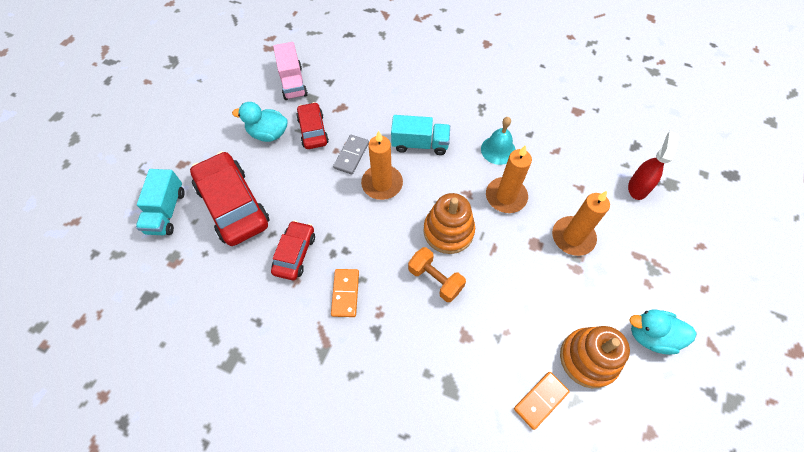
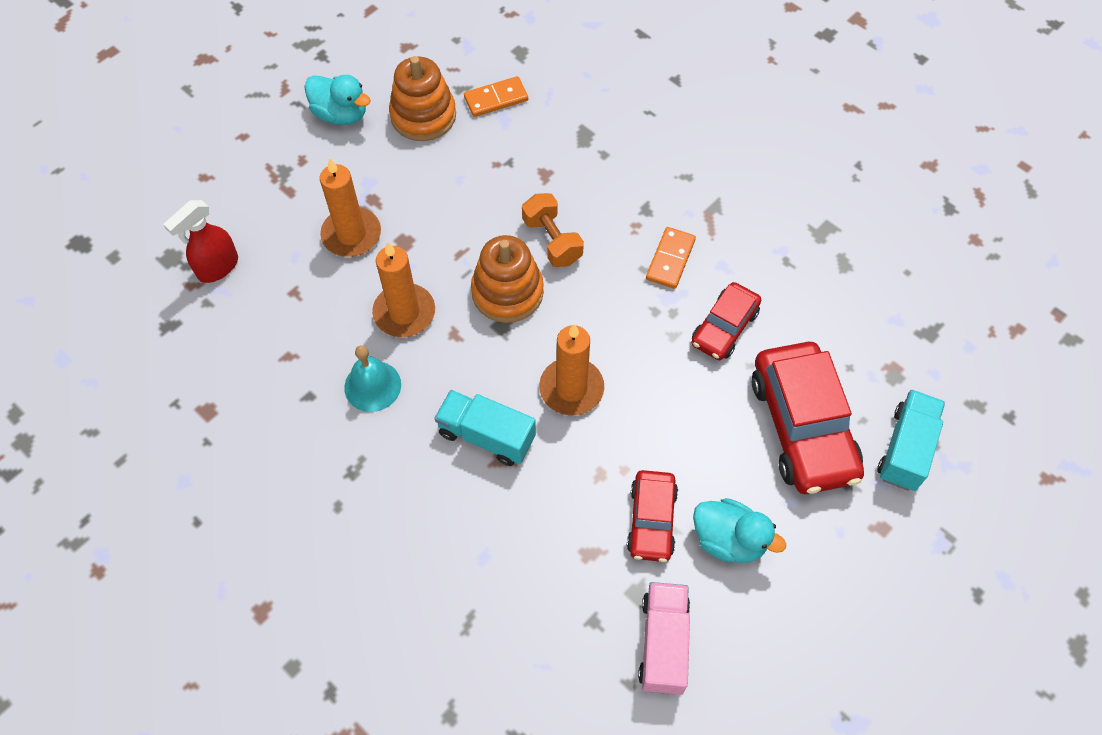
camera: 160 degrees left, 0 degrees up
grey domino [333,135,369,174] -> none

